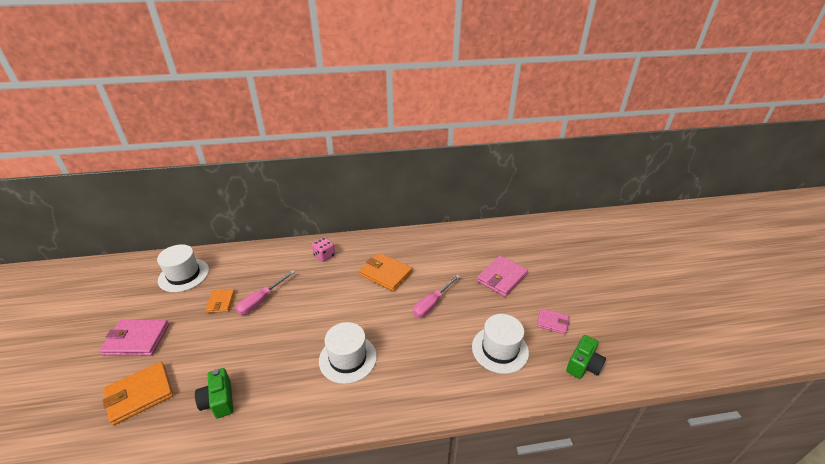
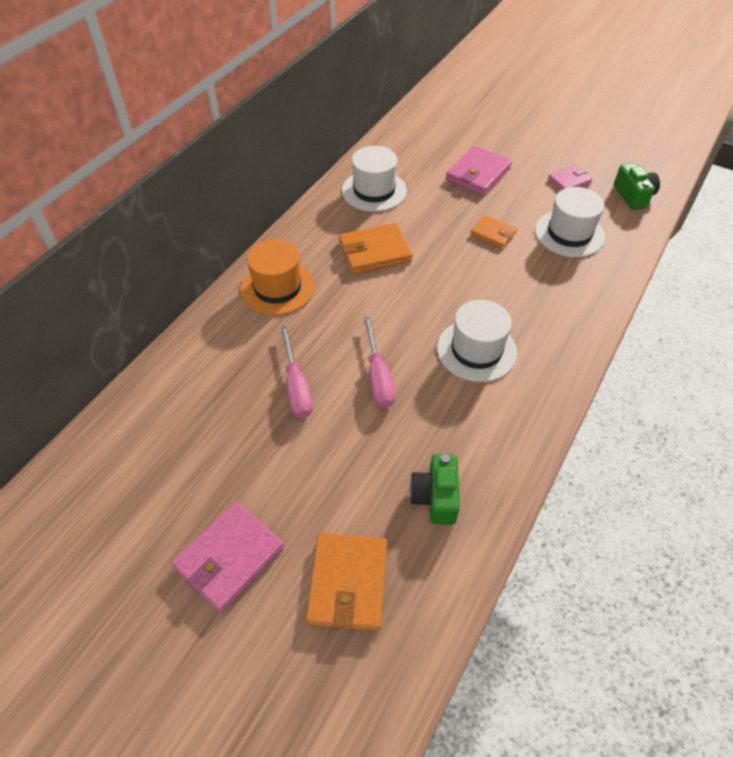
camera: 50 degrees left, 15 degrees up
white hat [157,244,209,292] -> white hat moved to [342,146,407,212]
green camera [195,368,233,418] -> green camera turned 75 degrees clockwise [410,454,460,525]
orange wallet [205,289,235,313] -> orange wallet moved to [470,215,517,249]
pink dice [312,237,335,262] -> orange hat [240,239,315,315]
pink screwdriver [413,275,460,318] -> pink screwdriver moved to [363,316,395,408]
pink wallet [477,256,528,297] -> pink wallet turned 45 degrees clockwise [446,146,512,196]

